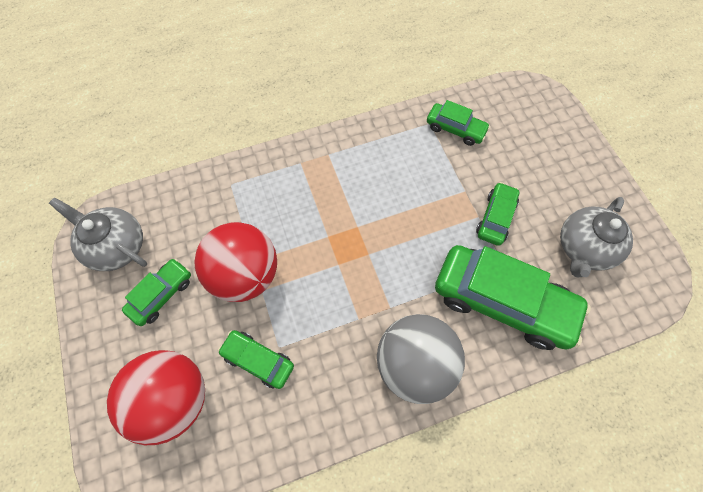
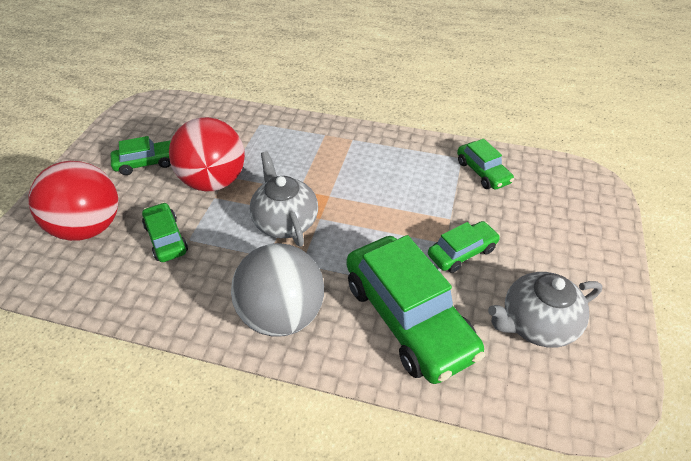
camera: 35 degrees right, 20 degrees down
grey teapot [49,198,147,271] -> grey teapot moved to [250,151,318,247]

